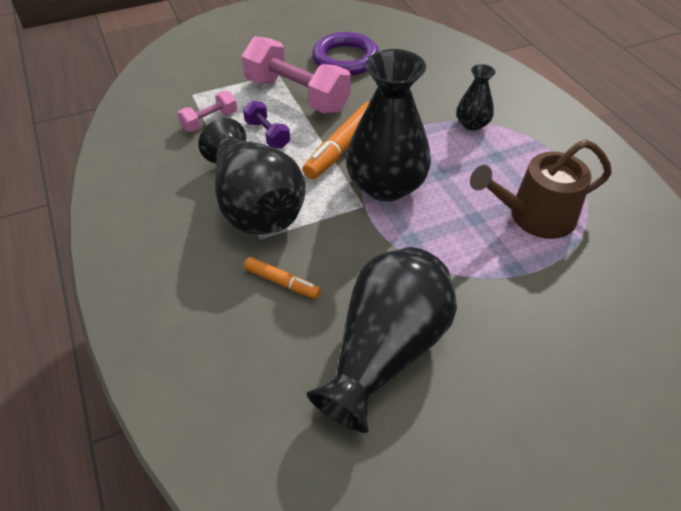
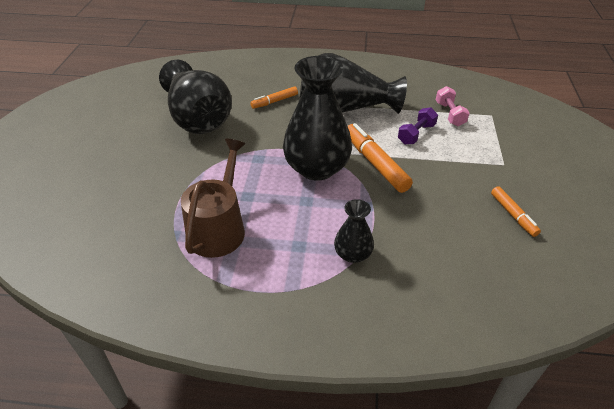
camera: 120 degrees right, 5 degrees down
pink dumbbell [242,36,351,113] -> none
purple dumbbell [243,101,290,148] -> purple dumbbell turned 45 degrees counterclockwise [398,107,438,145]
purple ring [312,32,379,76] -> orange marker [491,186,541,237]

